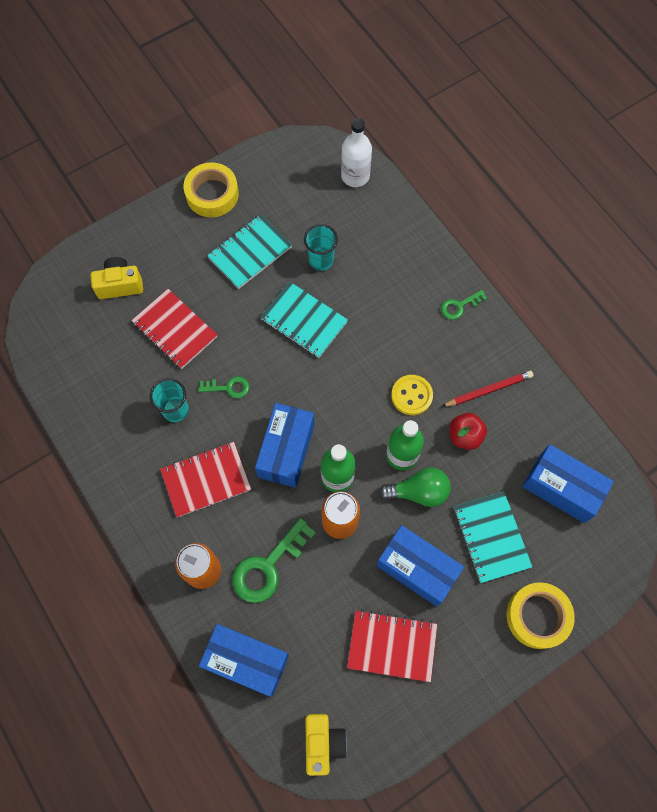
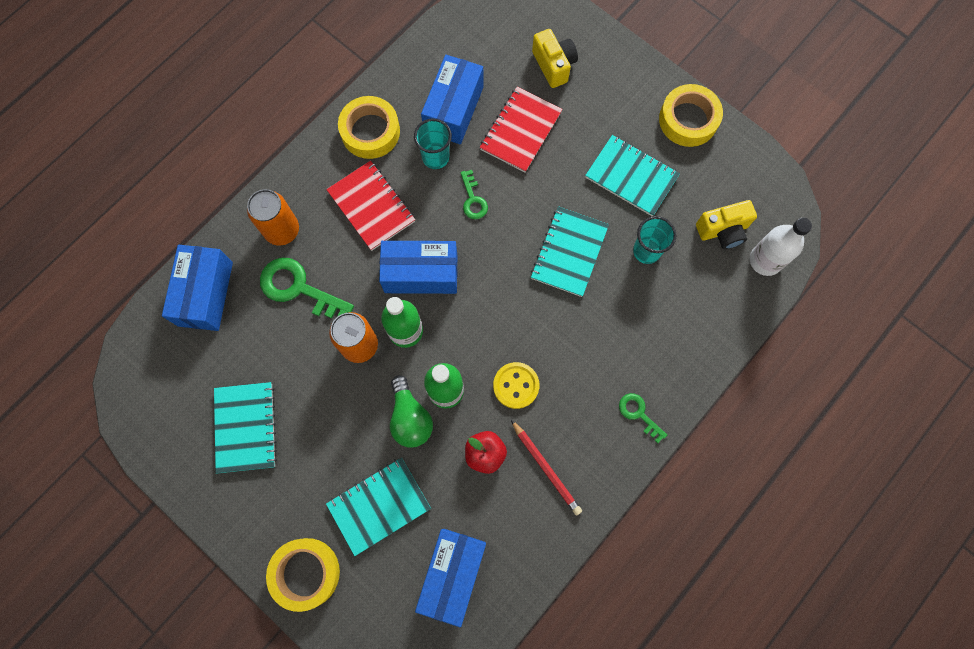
camera: 75 degrees right, 5 degrees up
yellow camera [305,714,347,776] -> yellow camera moved to [696,200,757,249]
red notebook [347,610,437,682] -> turquoise notebook [214,382,277,474]
blue box [376,525,464,607] -> blue box moved to [421,55,484,144]
none -> yellow tape [338,96,400,159]

